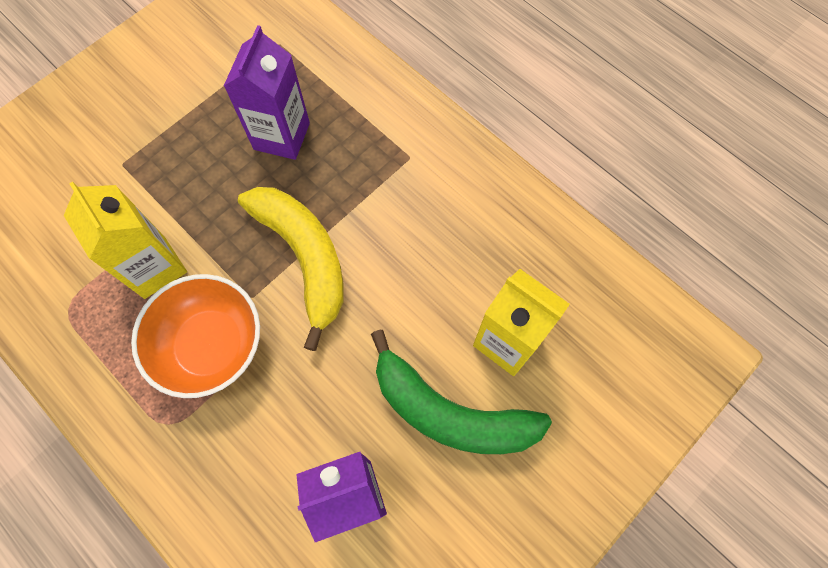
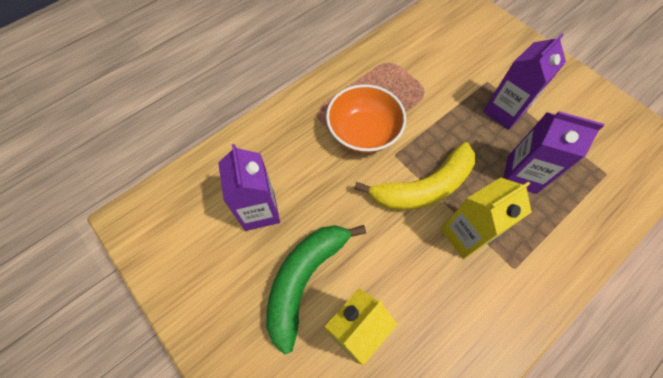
camera: 95 degrees right, 5 degrees down
yellow carton [64,182,187,299] -> yellow carton moved to [441,178,532,259]
none -> purple carton [483,33,566,130]

